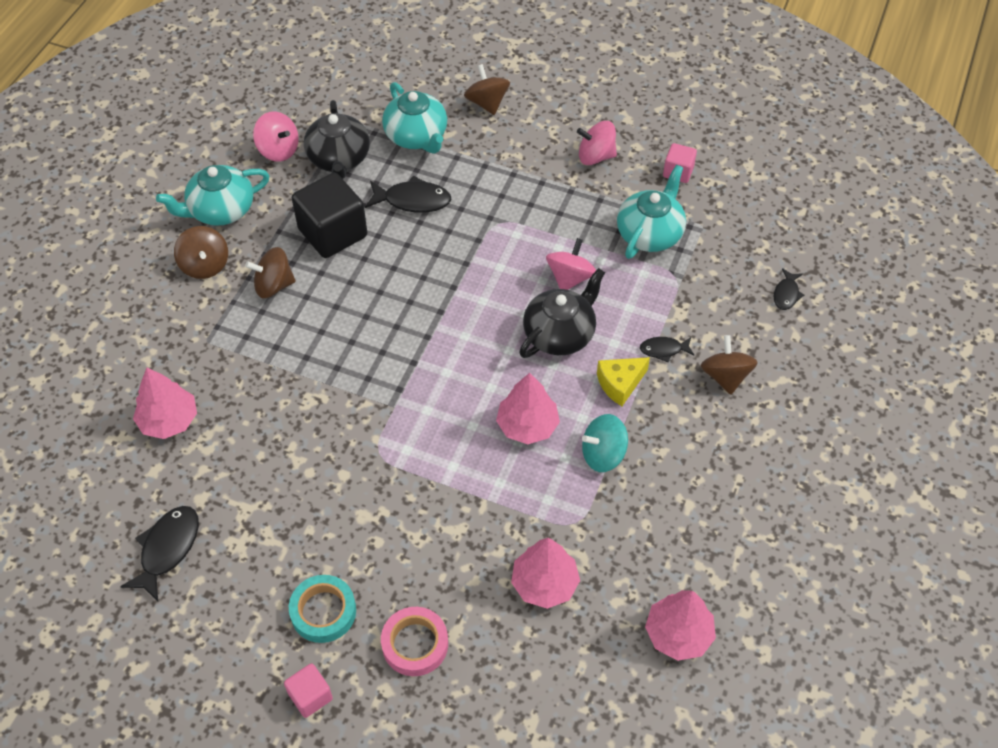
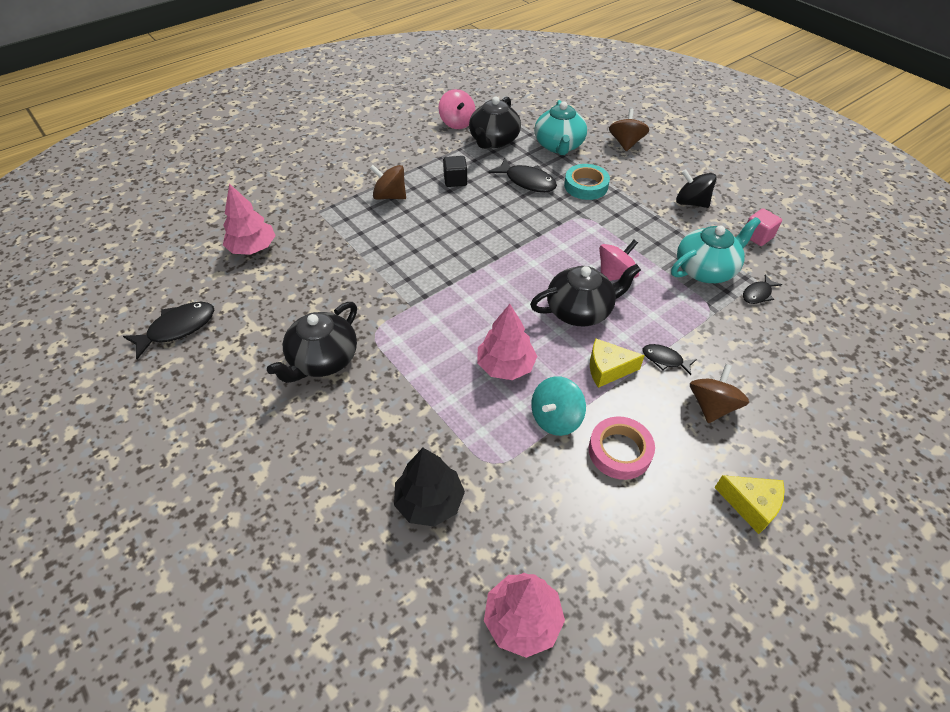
camera: 30 degrees right, 5 degrees down
turquoise teapot [156,165,269,226] -> none
brown spinning top [174,226,228,279] -> none
pink cube [284,663,333,718] -> none
turquoise tape [289,575,356,643] -> turquoise tape moved to [564,164,610,200]
black cube [292,173,367,258] -> black cube [443,156,467,187], size x0.51
pink tape [381,607,448,676] -> pink tape moved to [589,416,655,480]
pink tree [511,538,580,609] -> black tree [394,448,465,527]
pink spinning top [577,121,617,165] -> black spinning top [676,169,717,208]
turquoise spinning top [582,414,628,472] -> turquoise spinning top turned 60 degrees counterclockwise [531,376,586,436]
black fish [774,268,804,310] -> black fish moved to [743,274,782,304]
none -> black teapot [267,302,357,383]
none -> yellow cheese [714,475,785,534]

